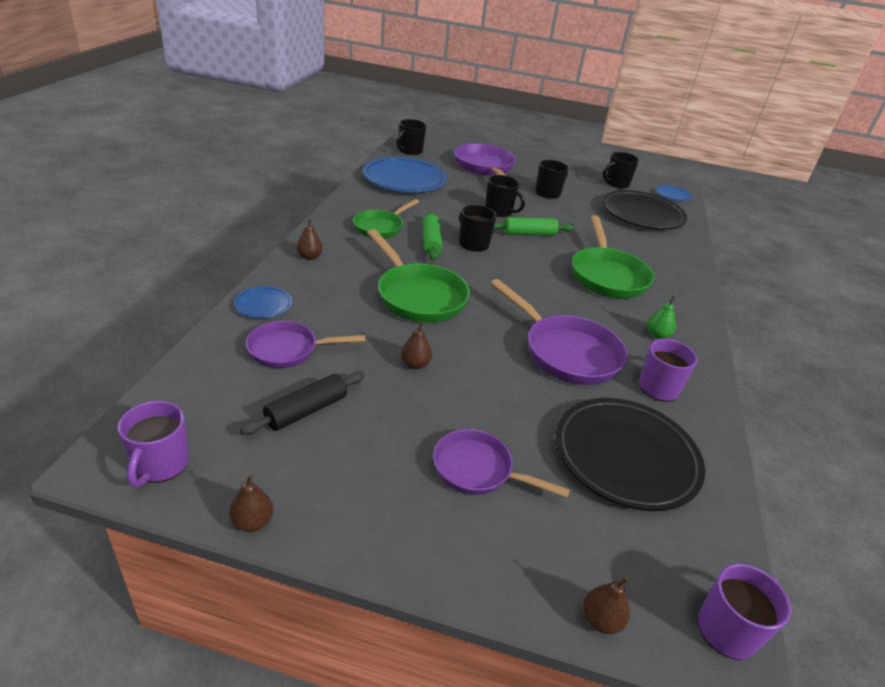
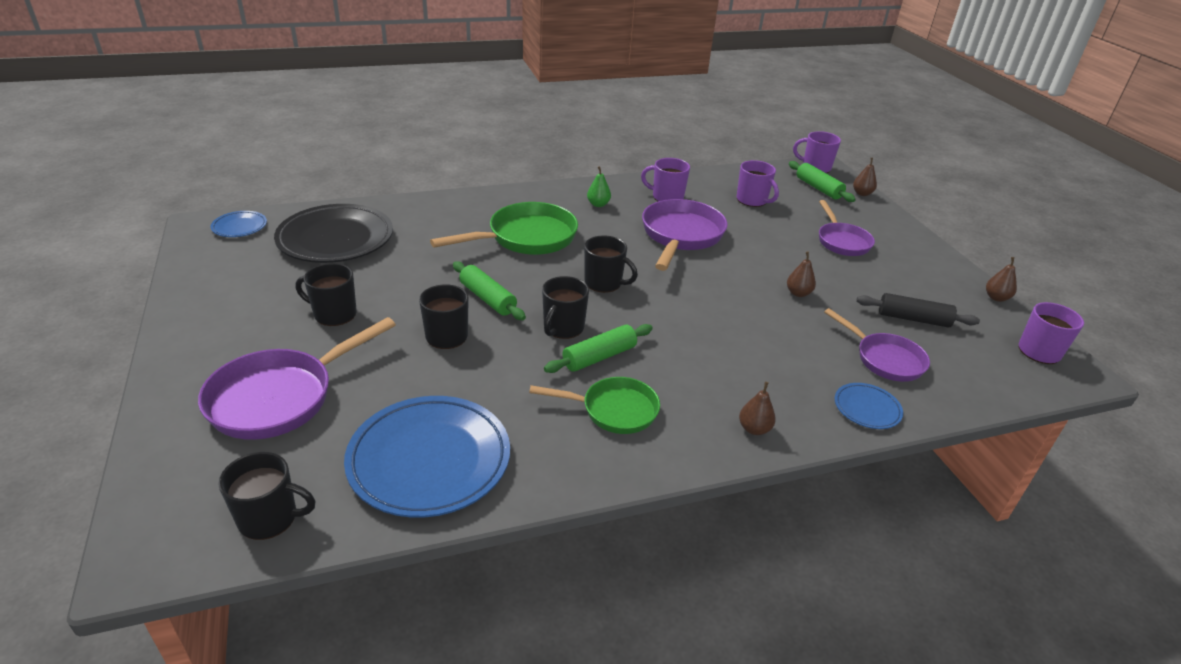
camera: 120 degrees left, 0 degrees up
green pan [367,229,470,323] -> none
black plate [555,398,705,511] -> purple mug [737,160,779,207]
black mug [603,152,639,189] -> black mug moved to [584,236,638,293]
none -> green rolling pin [789,161,856,202]

